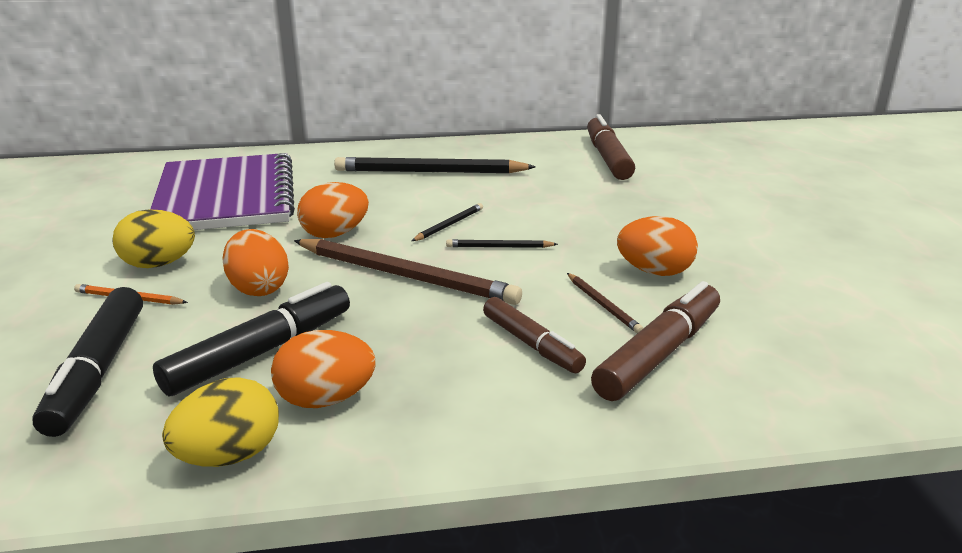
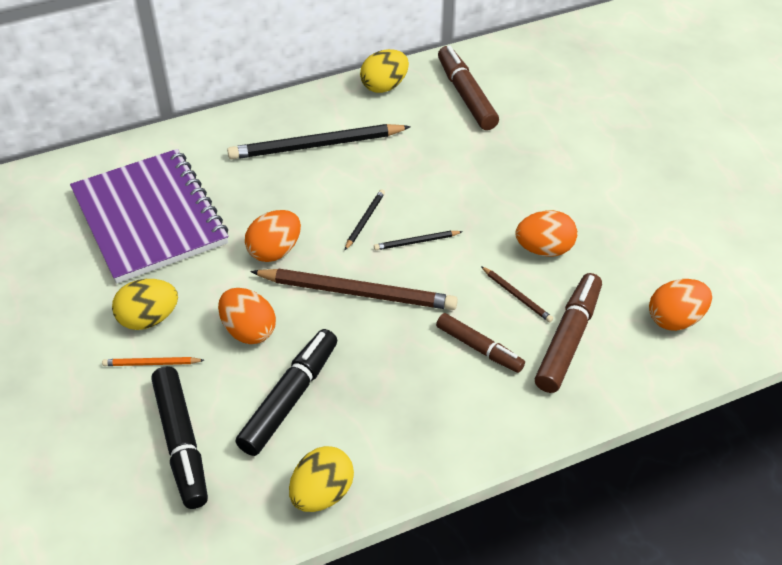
camera: 15 degrees left, 20 degrees up
orange egg [271,330,376,408] -> orange egg moved to [649,279,712,331]
none -> yellow egg [360,49,409,93]

